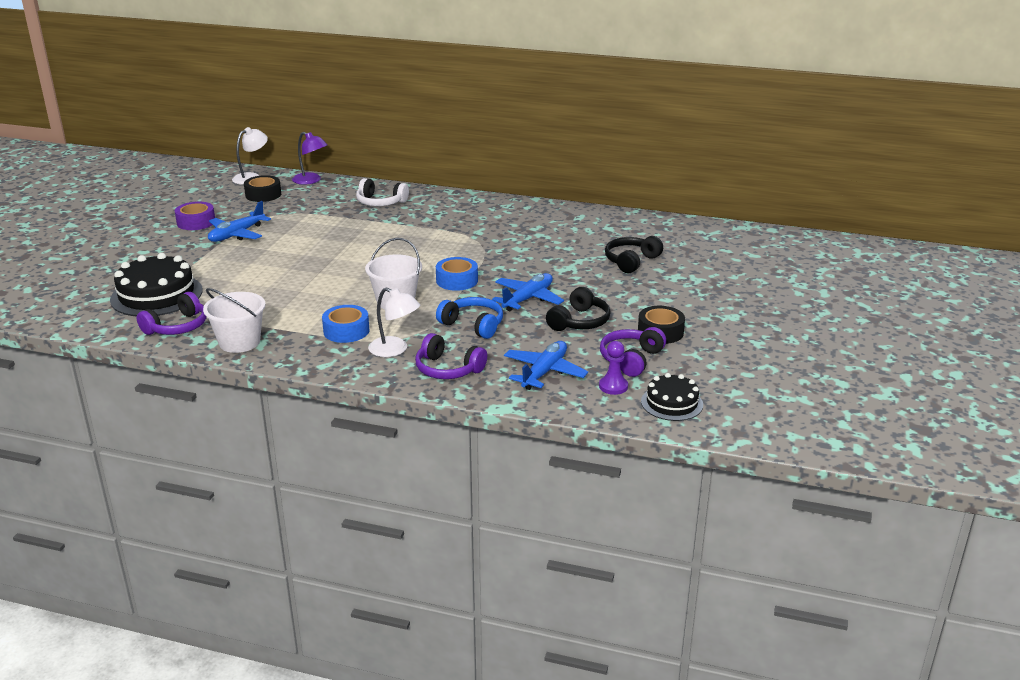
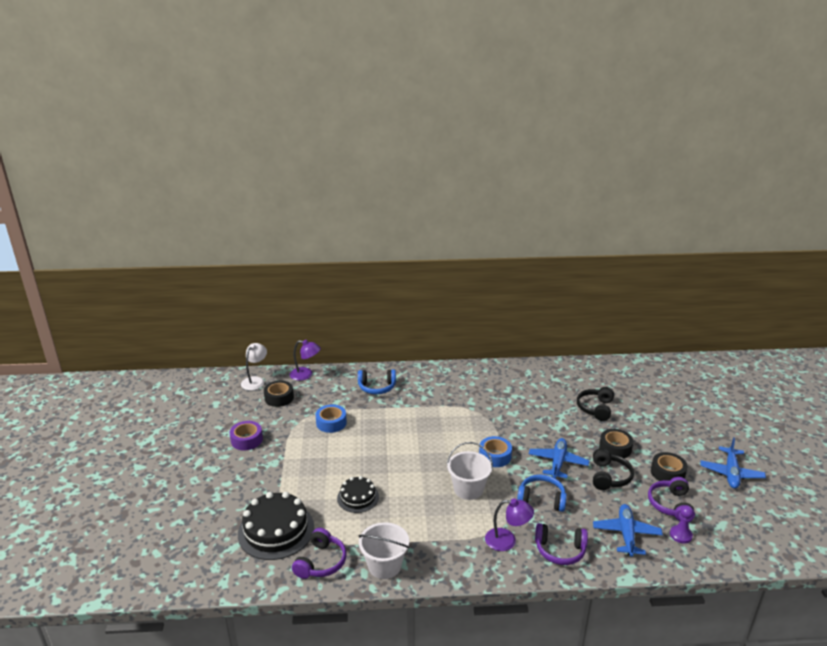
camera: 20 degrees left, 0 degrees up
blue plane [208,201,271,242] -> blue plane moved to [700,437,766,489]
blue tape [322,305,369,343] -> blue tape moved to [316,404,347,433]
white headphones [356,178,409,206] -> blue headphones [358,369,396,394]
white lamp [368,287,420,357] -> purple lamp [485,498,534,551]
black cake [641,373,703,421] -> black cake moved to [337,476,379,513]
none -> black tape [599,429,634,458]

